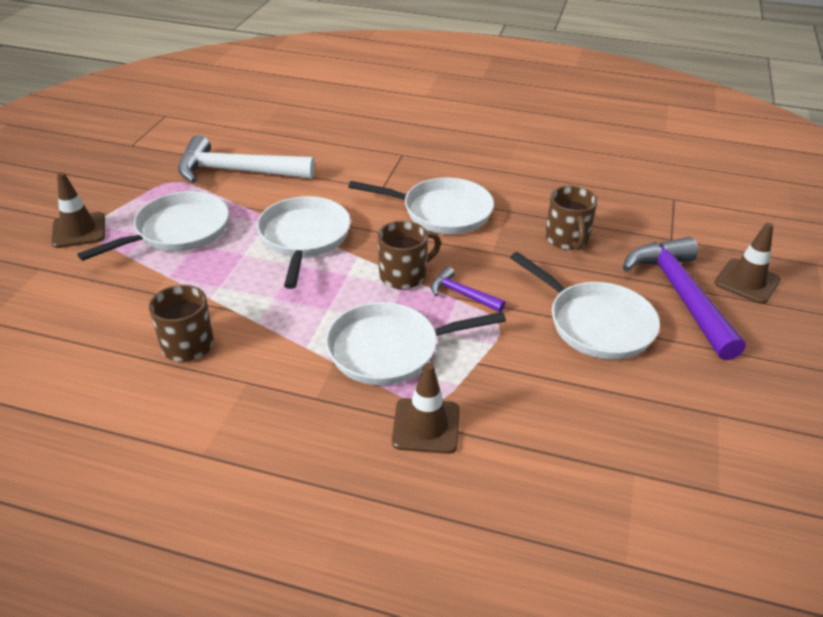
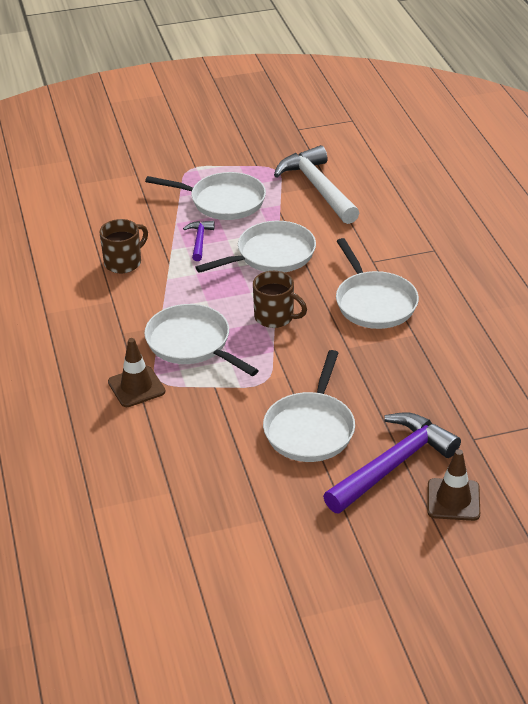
camera: 60 degrees right, 0 degrees up
brown traffic cone [51,172,105,248] -> none
purple hammer [431,267,505,312] -> purple hammer moved to [183,221,215,261]
brown mug [545,186,598,250] -> none

